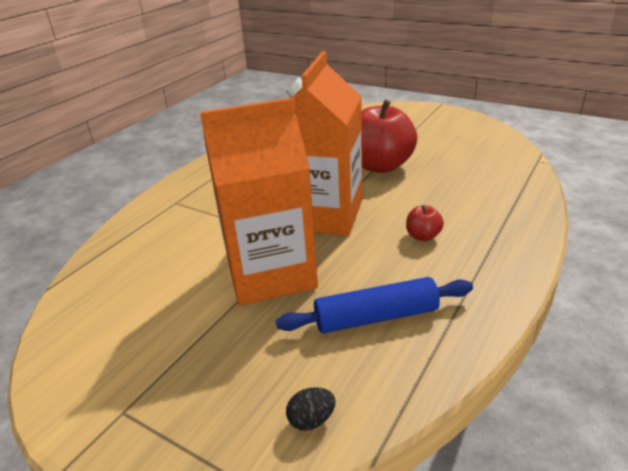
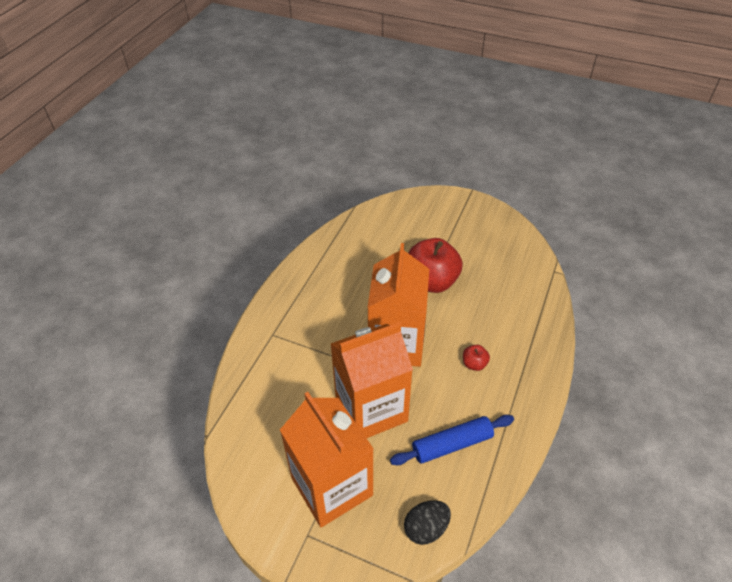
camera: 10 degrees left, 15 degrees up
black egg [286,387,336,431] -> black egg [404,500,451,545], size x1.63
none -> orange carton [280,392,374,527]

